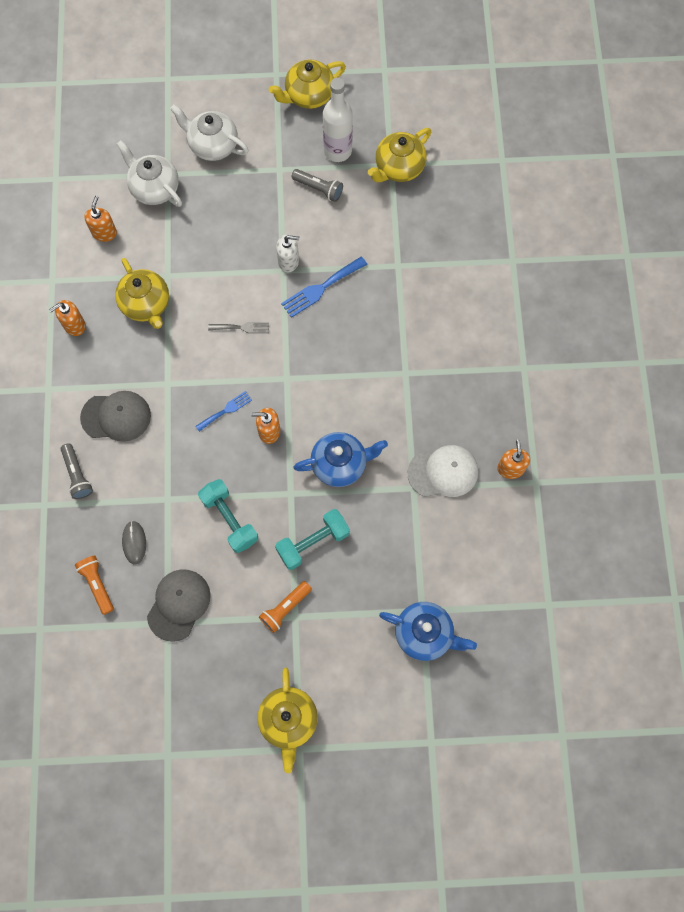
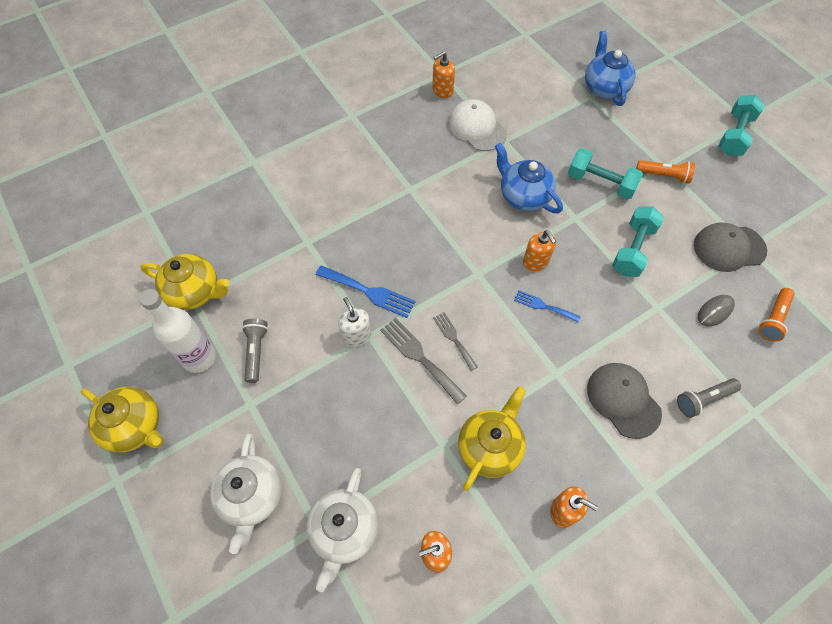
camera: 120 degrees left, 10 degrees down
grey flashlight [61,443,93,499] -> grey flashlight turned 150 degrees counterclockwise [677,378,741,418]
yellow teapot [257,668,318,773] -> turquoise dumbbell [719,95,765,156]
none -> grey fork [380,318,467,405]

